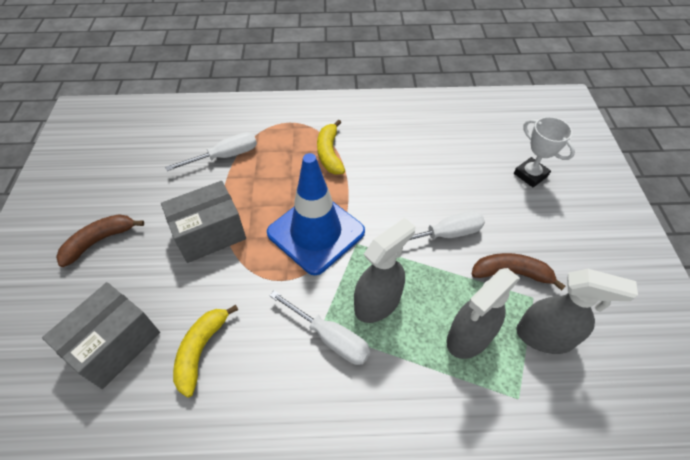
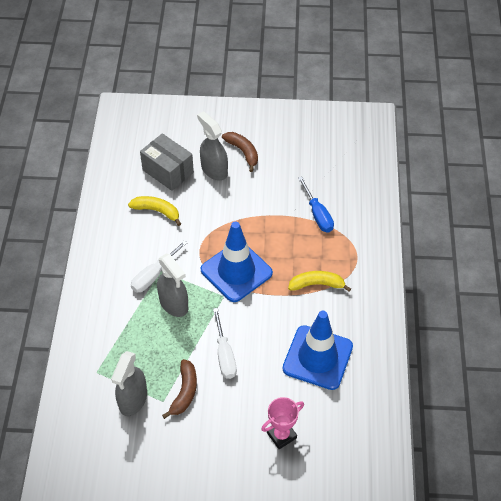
camera: 95 degrees right, 0 degrees up
grey box [161,181,246,263] -> none
white screwdriver [165,132,257,171] -> blue screwdriver [298,176,334,232]
grey spray bottle [446,268,520,359] -> grey spray bottle moved to [197,111,228,180]
white trophy [514,117,575,188] -> pink trophy [261,397,304,449]
none -> blue traffic cone [283,311,353,390]

